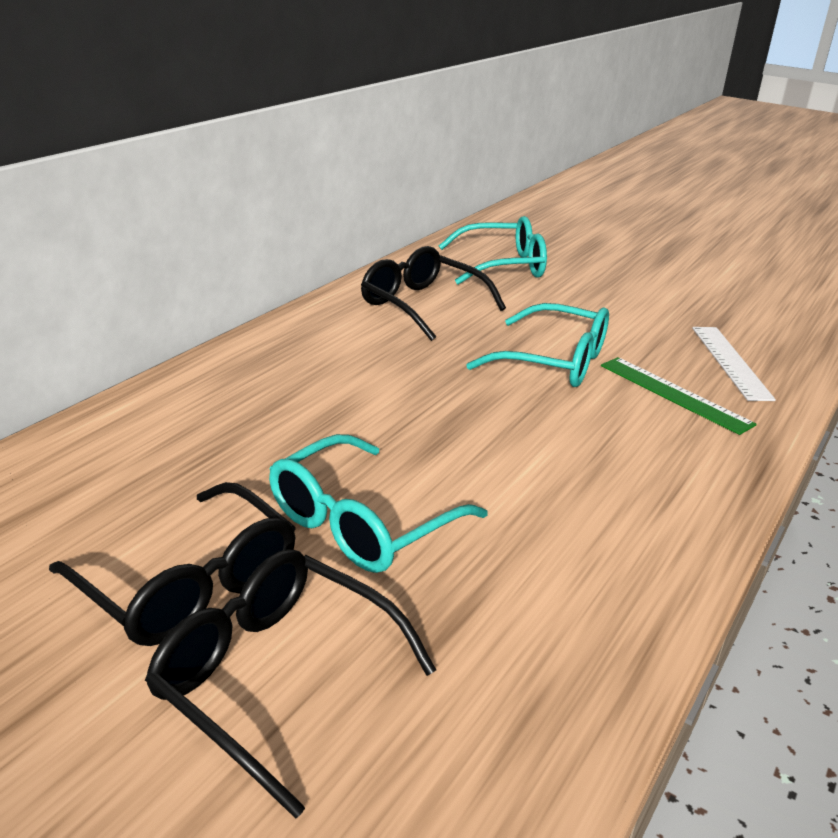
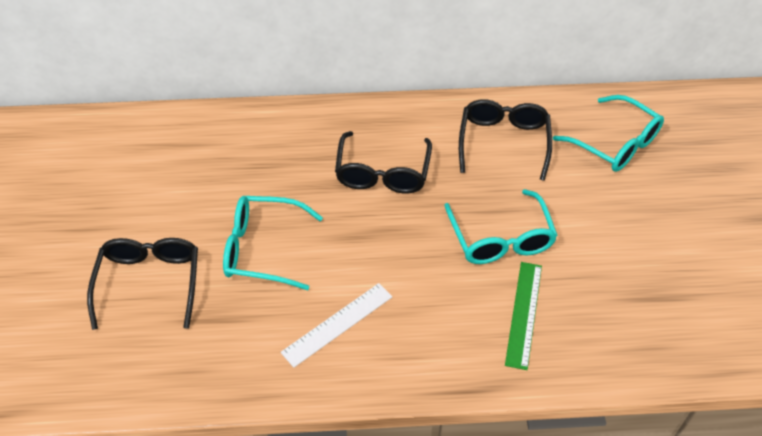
camera: 55 degrees right, 20 degrees up
black glasses [49,482,296,646] -> black glasses moved to [335,131,432,193]
white ruler [692,327,776,401] -> white ruler moved to [281,283,393,368]

